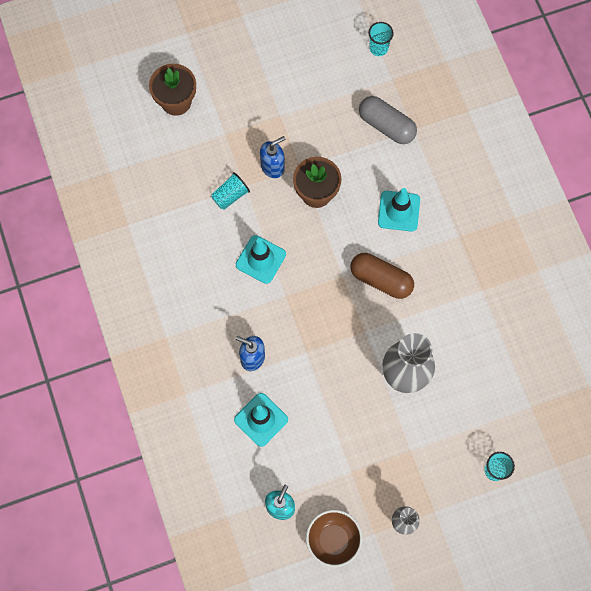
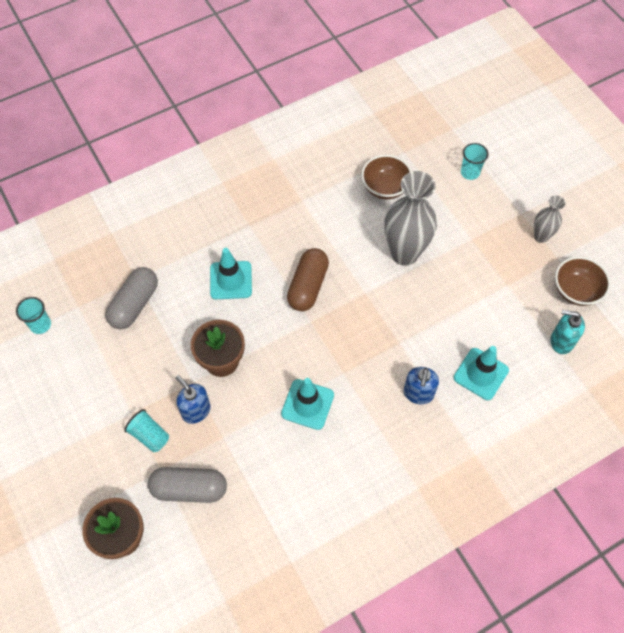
camera: 100 degrees left, 10 degrees down
turquoise cup [211,172,250,210] -> turquoise cup moved to [124,409,169,453]
none -> grey capsule [148,467,227,503]
none -> brown bowl [361,155,412,199]

